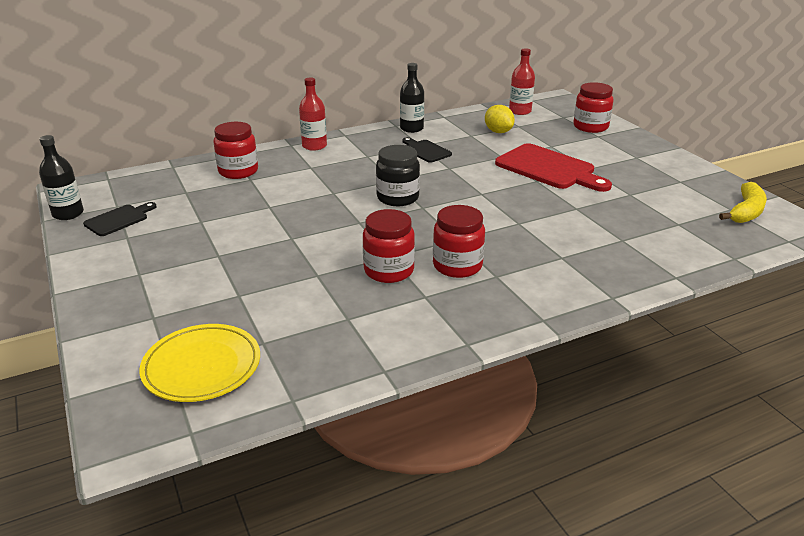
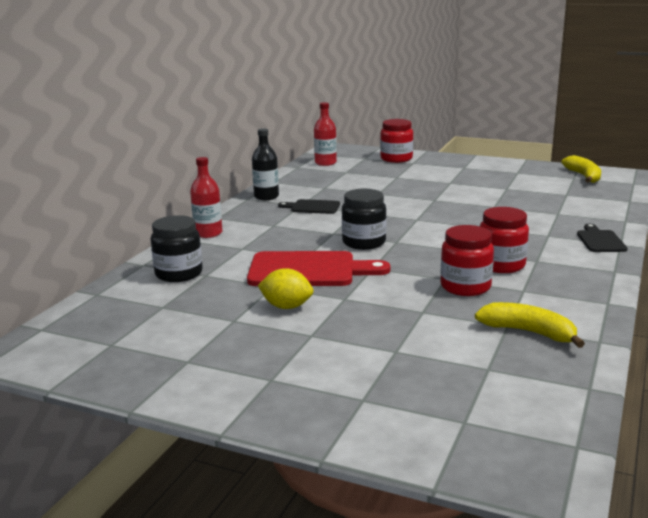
camera: 40 degrees left, 10 degrees down
black bottle [39,135,84,220] -> none
black cutting board [83,202,157,236] -> black cutting board moved to [577,224,628,252]
yellow plate [139,324,260,402] -> none
red jar [214,122,258,179] -> black jar [151,215,203,282]
yellow lemon [485,105,515,133] -> yellow lemon moved to [258,268,313,309]
red cutting board [495,143,612,192] -> red cutting board moved to [247,251,390,286]
none -> yellow banana [475,302,585,348]

